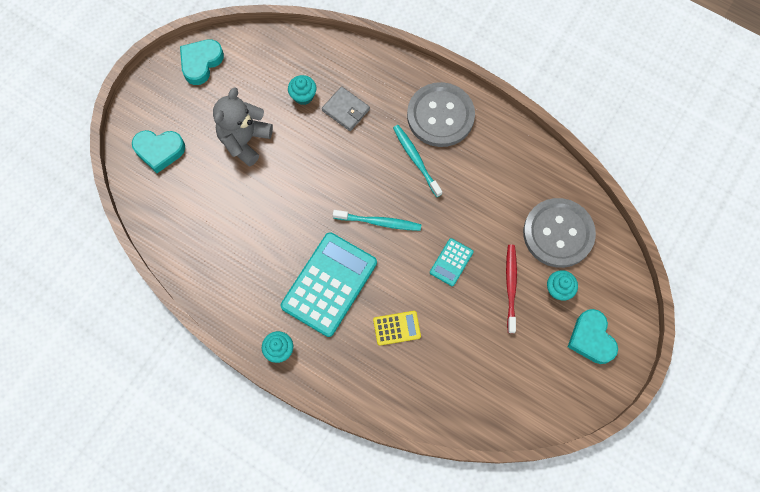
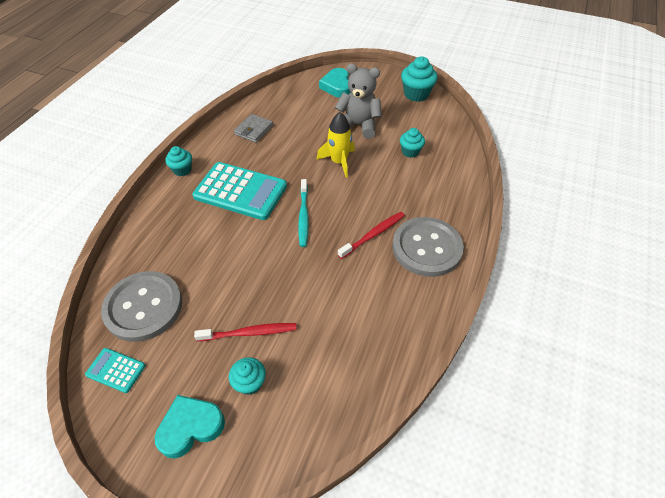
camera: 80 degrees right, 20 degrees down
turquoise heart [180,39,224,85] -> turquoise cupcake [401,57,438,102]
grey wallet [322,86,370,131] -> grey wallet moved to [234,114,273,143]
yellow calculator [373,311,421,346] -> none
turquoise toothbrush [393,125,442,197] -> red toothbrush [338,212,405,259]
turquoise calculator [430,238,473,286] -> turquoise calculator moved to [85,348,145,393]
grey button [523,198,596,268] -> grey button moved to [101,271,182,342]
none -> yellow rocket [317,112,355,178]

